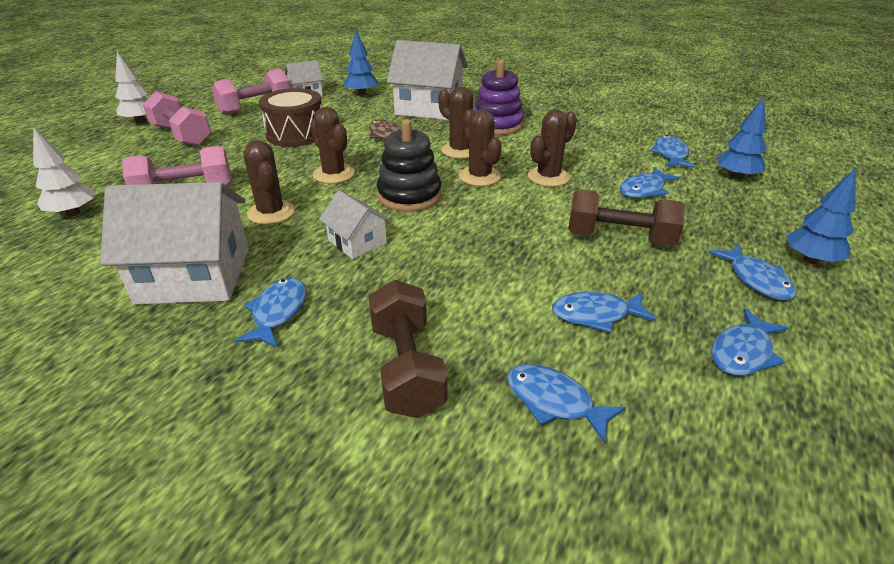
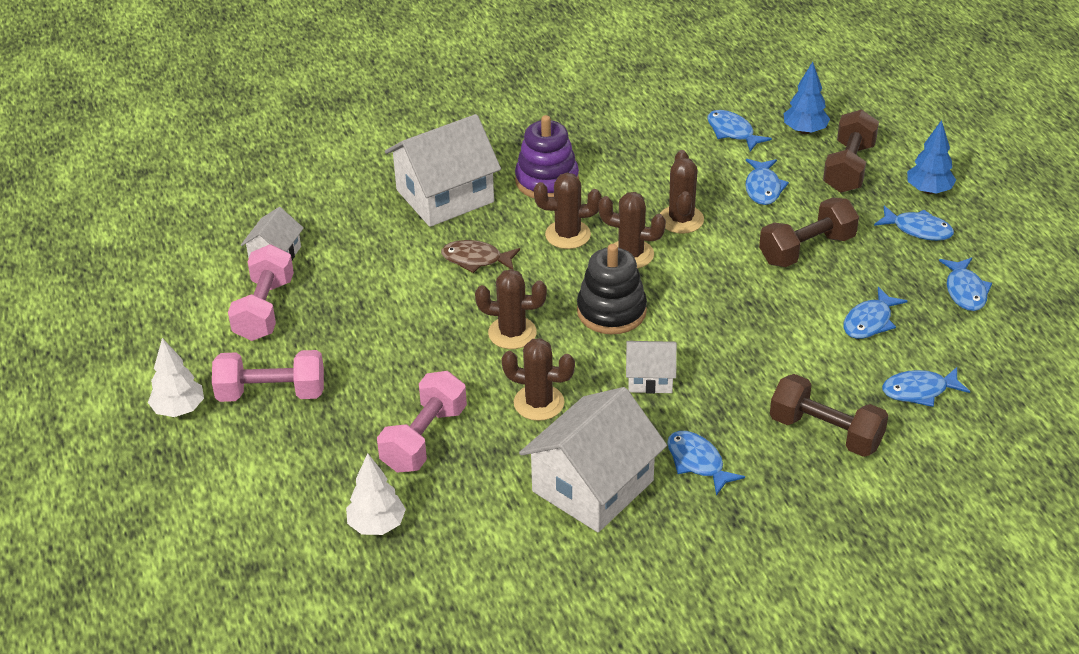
camera: 45 degrees left, 5 degrees up
brown drum [259,88,322,147] -> none
blue tree [343,30,378,96] -> none
none -> brown dumbbell [823,109,879,193]

